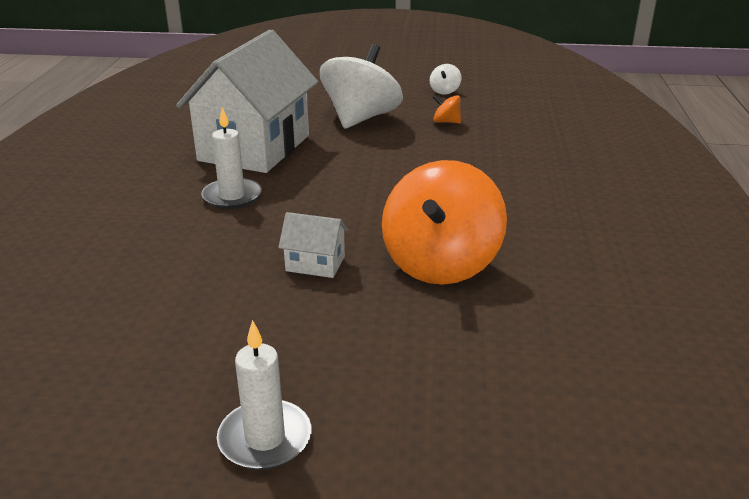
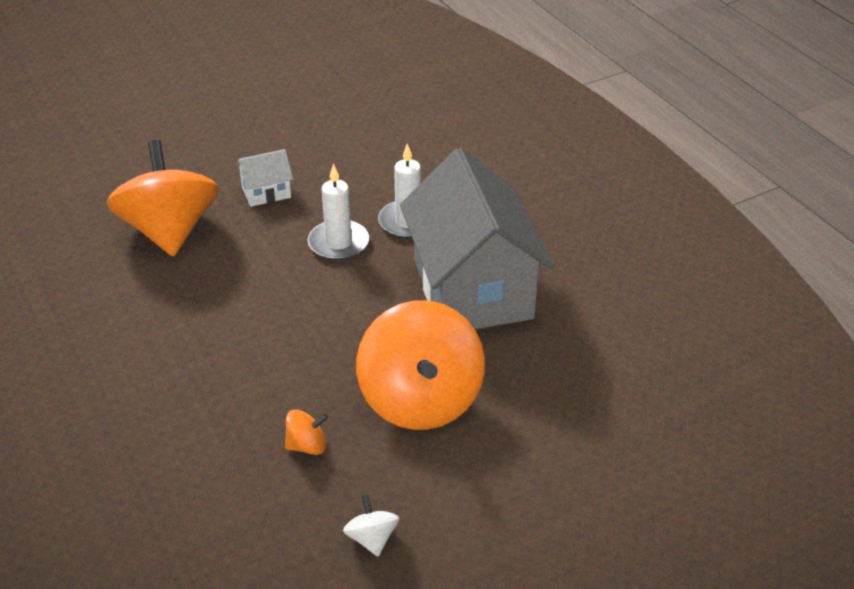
camera: 145 degrees right, 10 degrees up
white house [176,30,318,173] -> grey house [400,148,555,329]
white candle [217,320,312,470] -> white candle moved to [308,163,369,260]
white spinning top [320,44,403,129] -> orange spinning top [356,300,485,430]

